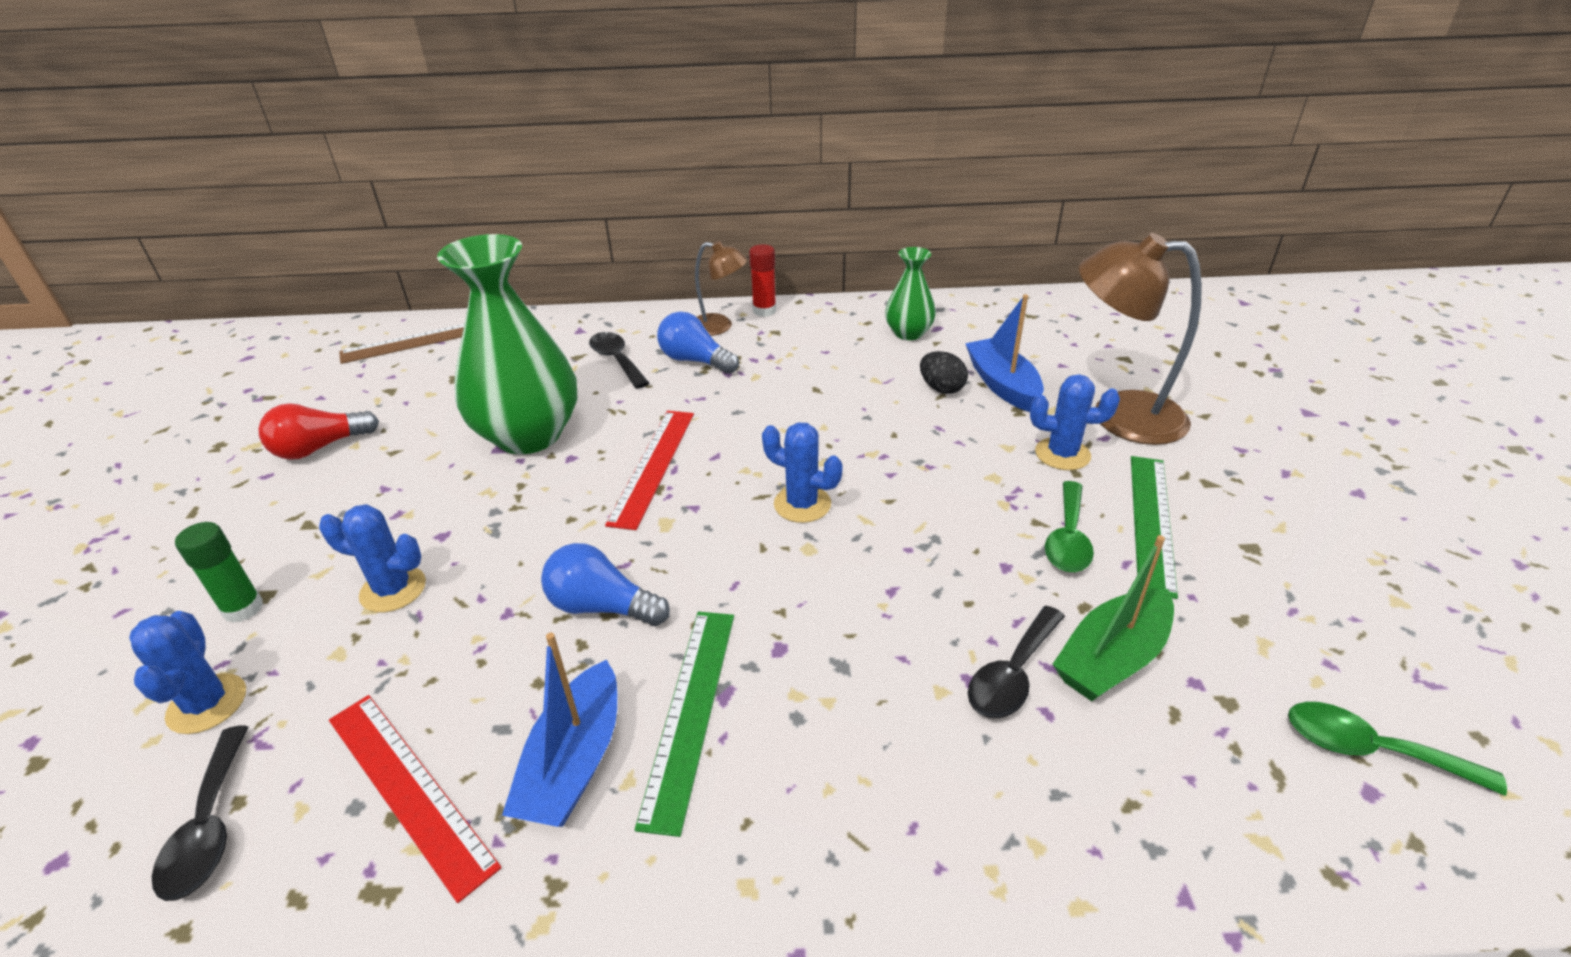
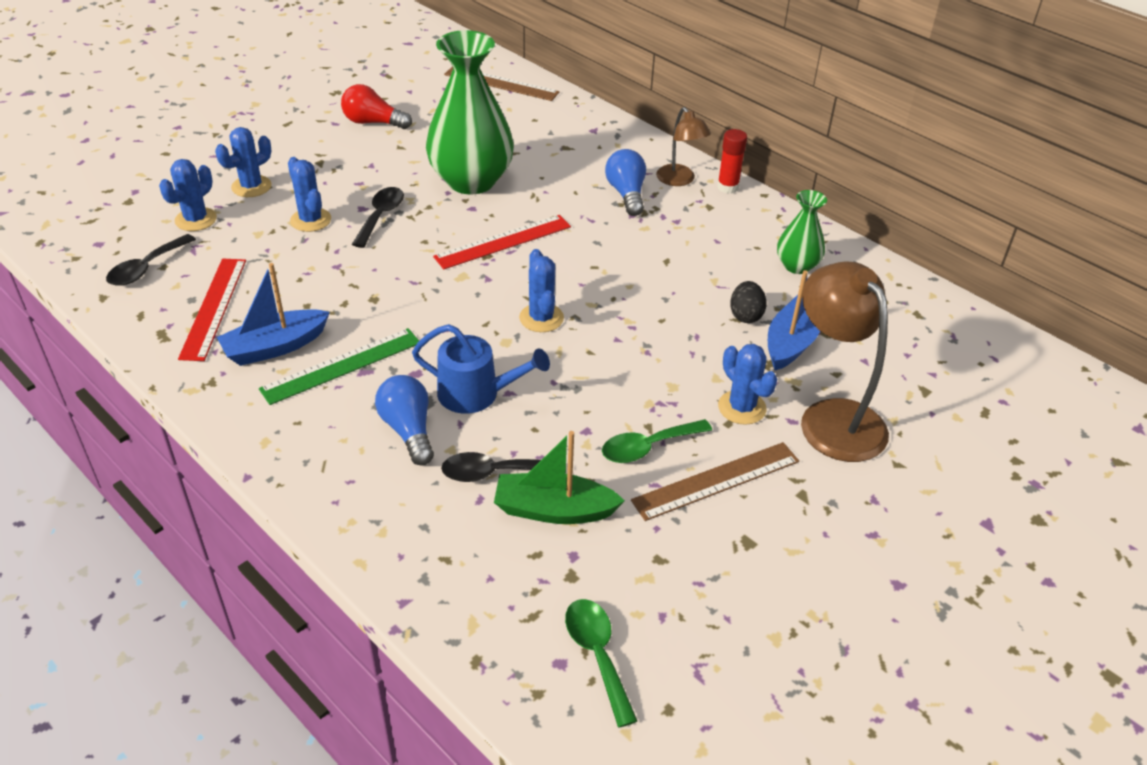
camera: 45 degrees right, 5 degrees up
green glue stick [175,522,263,623] -> blue cactus [215,127,272,197]
blue light bulb [541,543,670,626] -> blue light bulb moved to [375,375,434,466]
black spoon [589,332,649,389] -> black spoon moved to [352,187,404,248]
green ruler [1131,456,1178,599] -> brown ruler [631,442,799,521]
none -> blue watering can [412,324,550,414]

